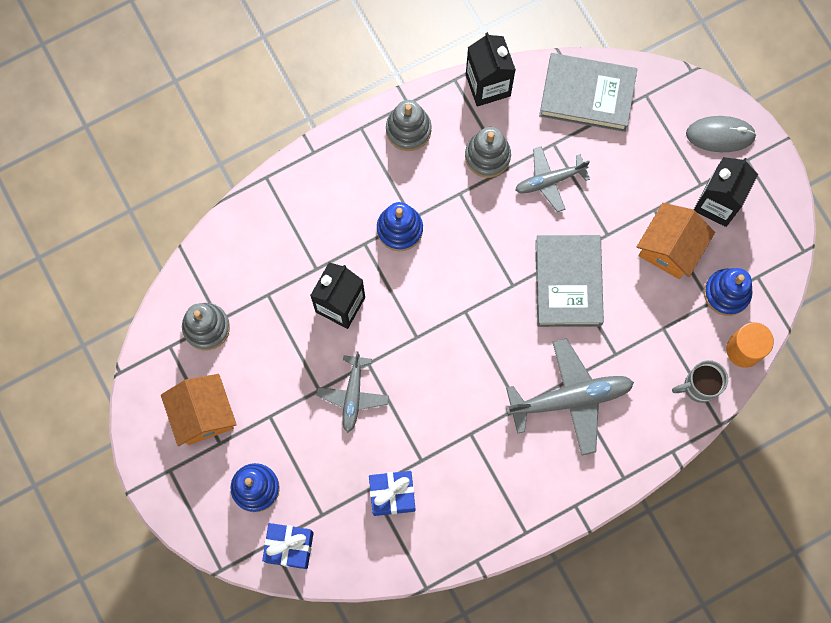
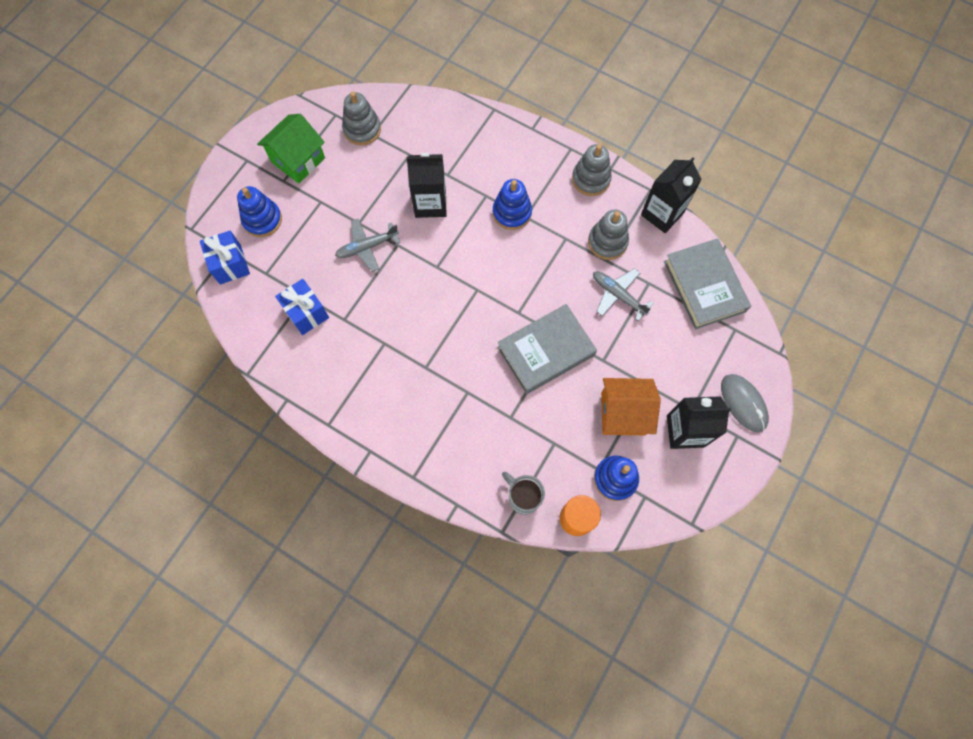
camera: 60 degrees right, 5 degrees down
orange house [161,374,237,446] -> green house [257,114,325,184]
grey plane [506,338,634,456] -> none

